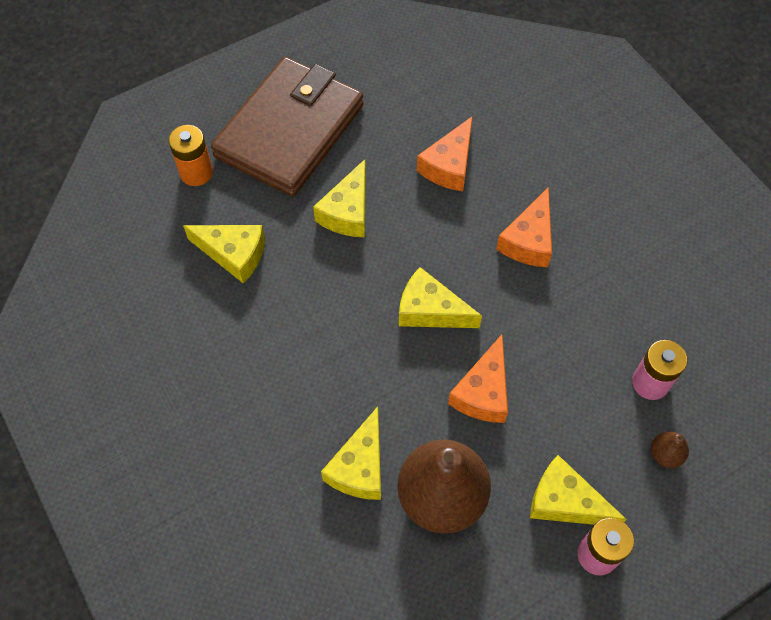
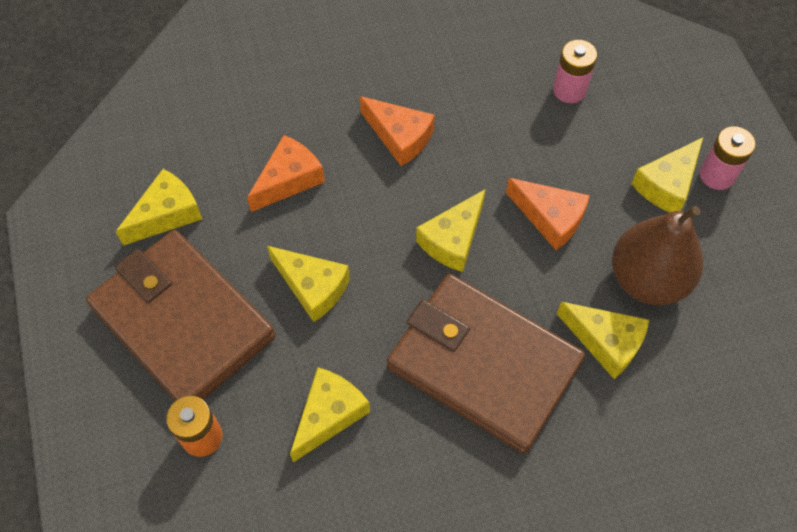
camera: 75 degrees left, 0 degrees up
orange cheese [417,116,473,191] -> orange cheese turned 90 degrees counterclockwise [247,135,325,212]
brown pear [651,431,689,468] -> none
none -> yellow cheese [116,169,202,246]
none -> brown wallet [387,274,585,453]

